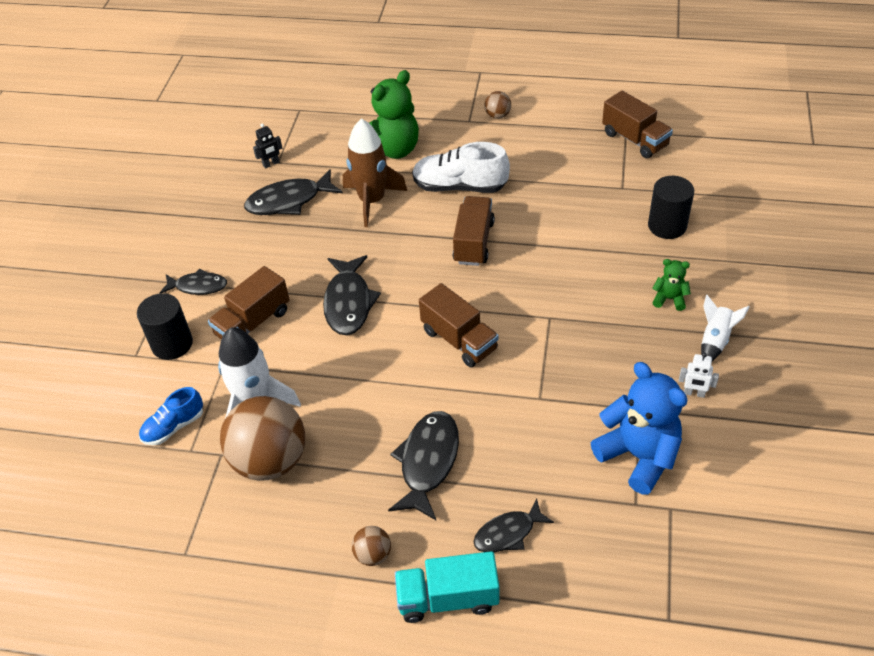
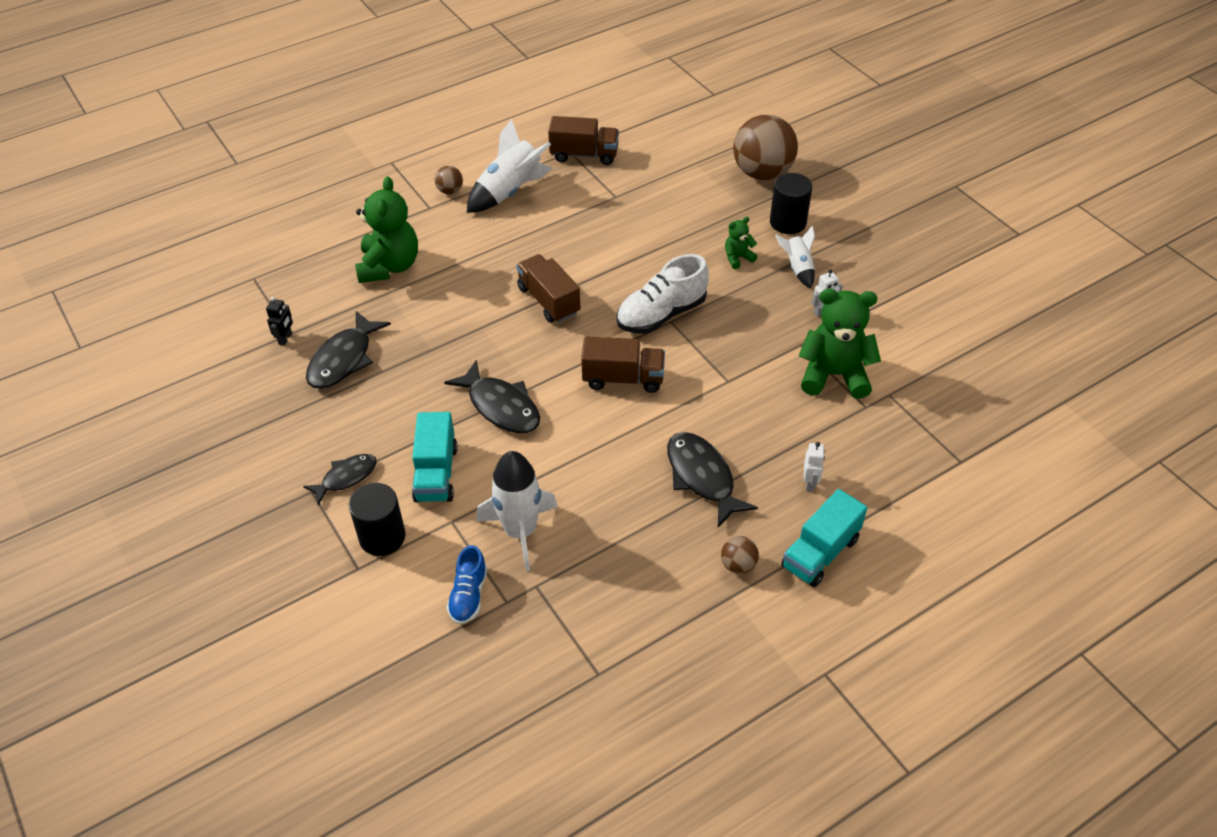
camera: 45 degrees left, 0 degrees up
brown truck [208,266,290,339] -> turquoise truck [412,412,458,502]
brown ball [220,396,305,481] -> brown ball moved to [733,115,798,180]
brown rocket [343,119,407,227] -> none
white shoe [412,142,510,193] -> white shoe moved to [617,254,709,334]
black fish [474,498,554,552] -> white robot [804,442,825,491]
blue teddy bear [591,362,688,495] -> green teddy bear [799,289,881,399]
black cylinder [648,176,694,239] -> black cylinder moved to [770,173,812,234]
none -> white rocket [467,119,553,213]

